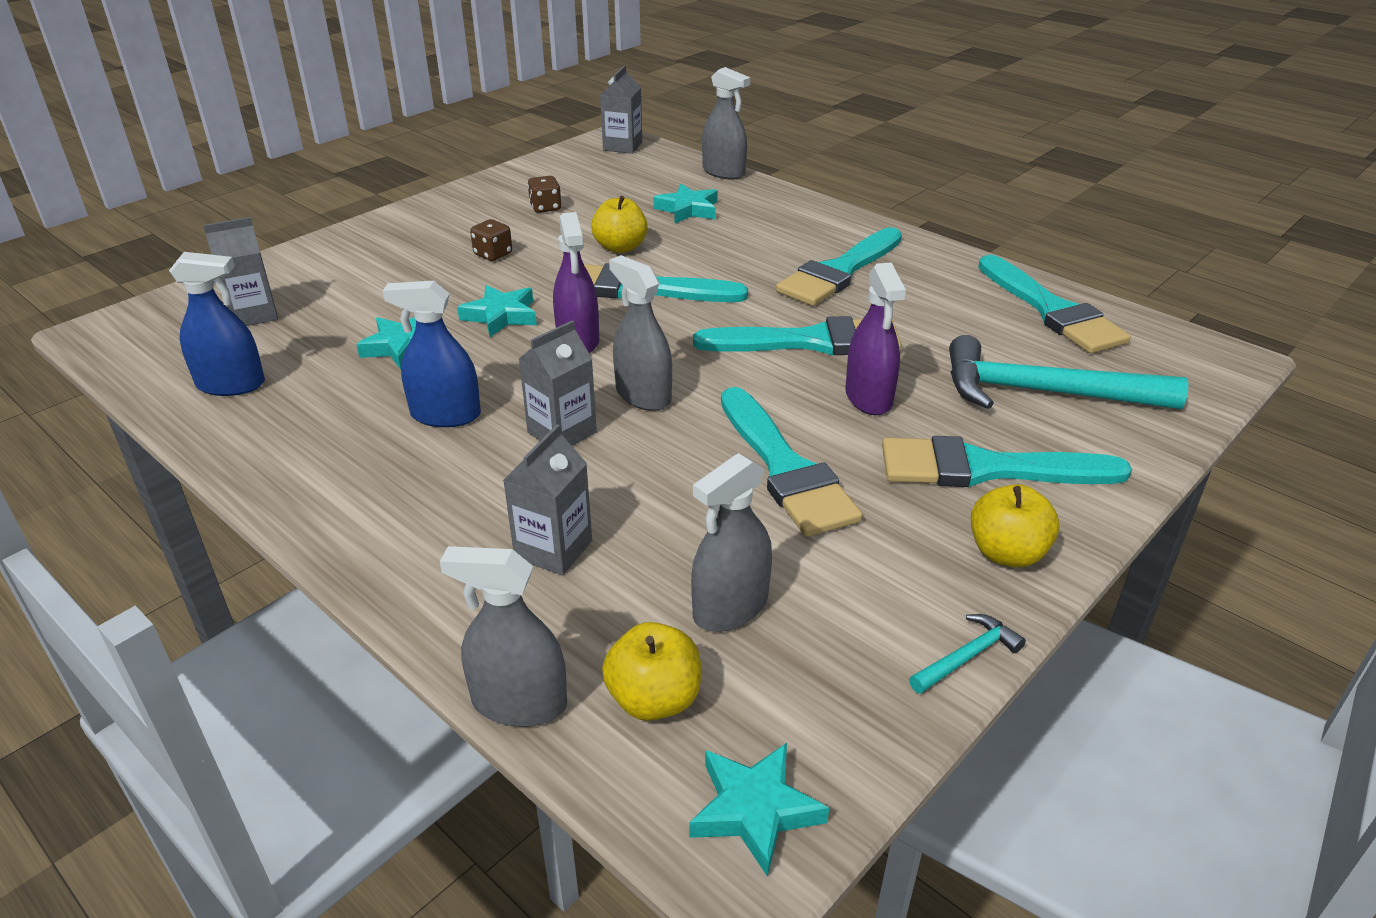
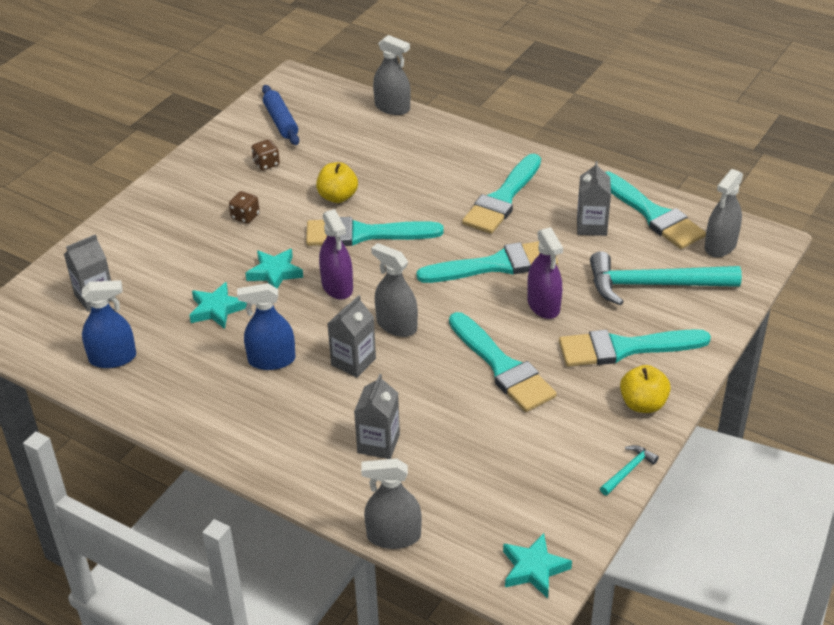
camera: 10 degrees left, 5 degrees up
grey carton [600,65,642,154] -> grey carton moved to [577,161,611,236]
yellow apple [602,622,701,721] -> none
turquoise star [653,184,718,223] -> none
grey spray bottle [691,453,772,632] -> grey spray bottle moved to [705,169,743,257]
none -> blue rolling pin [262,85,299,145]

